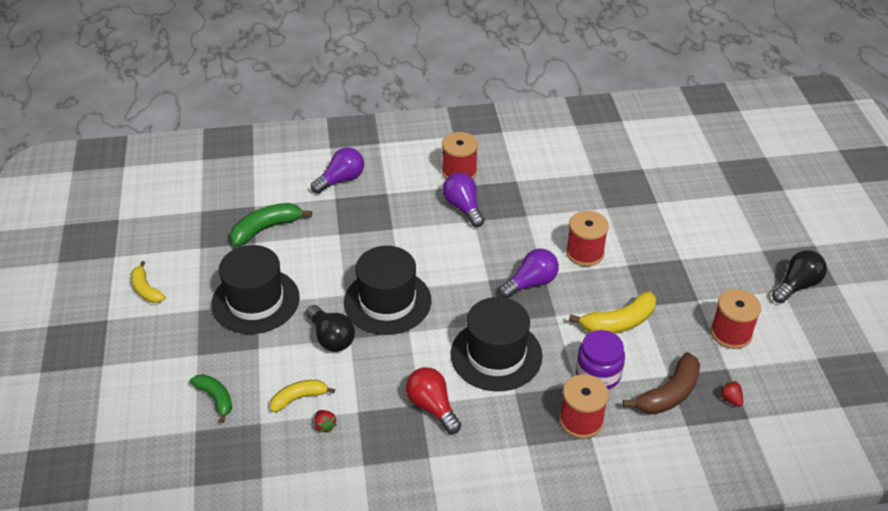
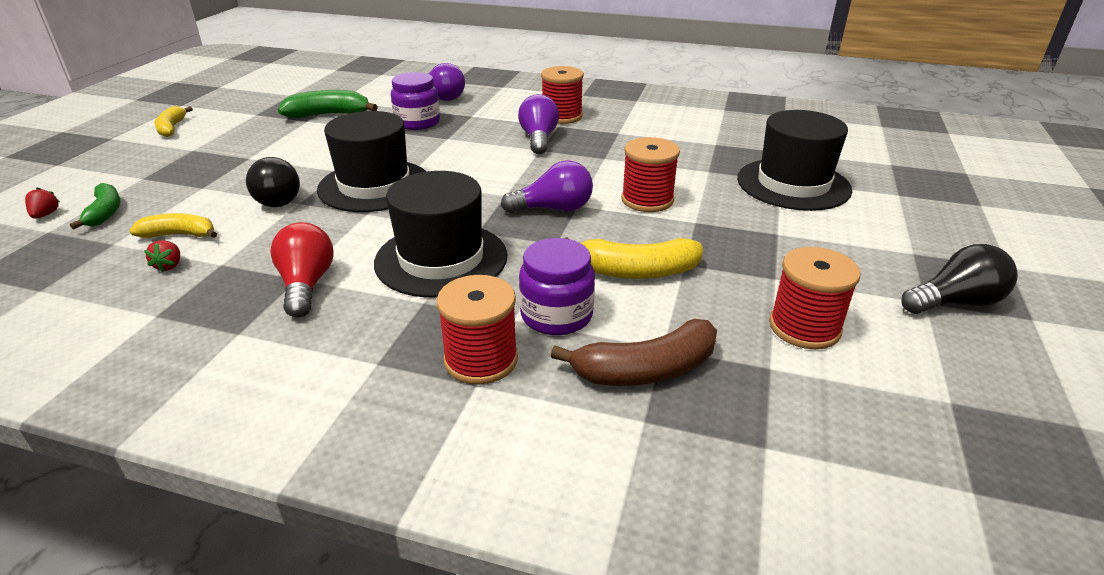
camera: 25 degrees right, 10 degrees down
black hat [211,245,300,334] -> black hat moved to [737,110,852,211]
red strawberry [719,381,743,406] -> red strawberry moved to [25,188,60,219]
none -> purple jar [391,72,440,130]

